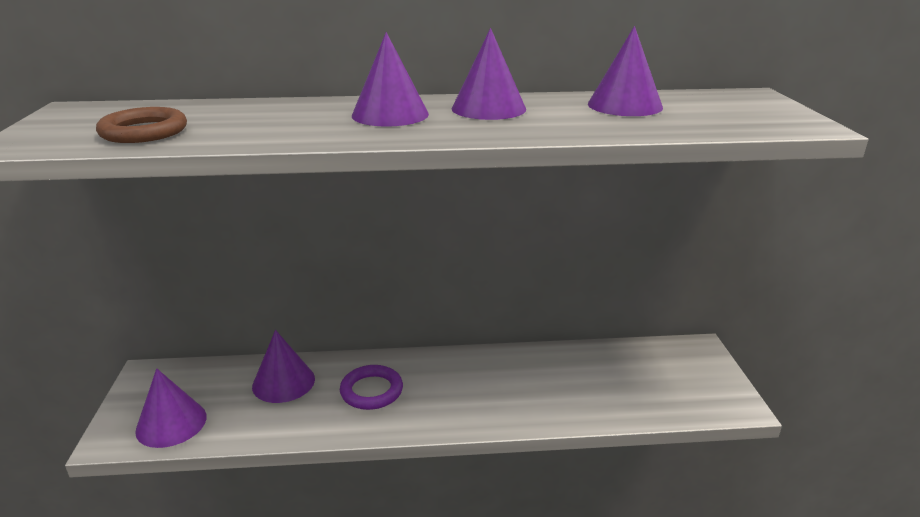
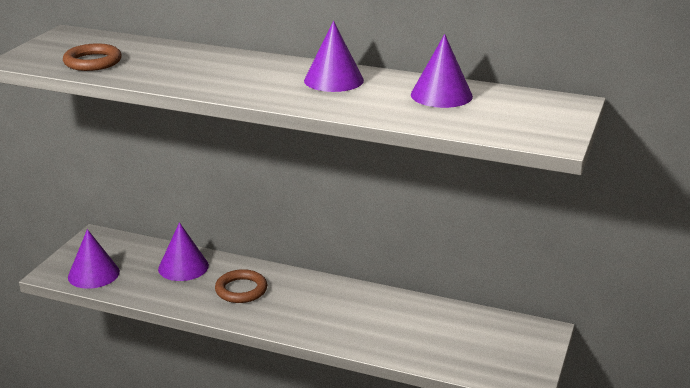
camera: 25 degrees right, 0 degrees up
purple ring [340,365,403,410] -> brown ring [215,269,267,303]
purple cone [352,32,429,127] -> none

